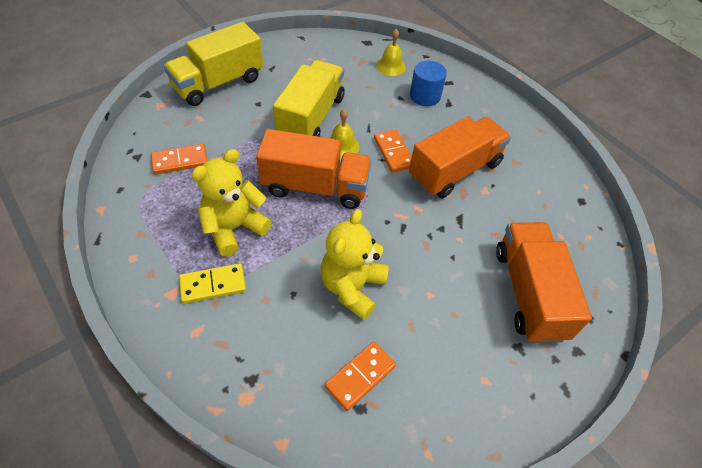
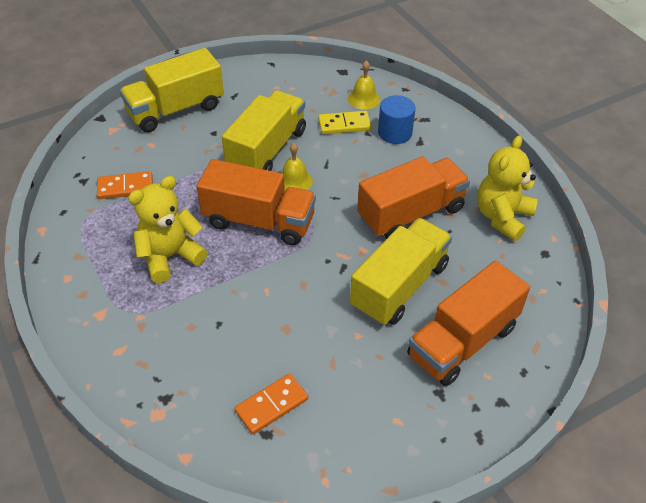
camera: 10 degrees right, 5 degrees down
yellow domino [179,263,246,304] -> yellow domino moved to [318,111,371,134]
yellow teddy bear [321,209,389,320] -> yellow teddy bear moved to [477,136,538,241]
orange domino [374,129,412,173] -> none
orange truck [496,222,592,343] -> orange truck turned 135 degrees counterclockwise [407,260,530,386]
none -> yellow truck [350,218,452,326]

